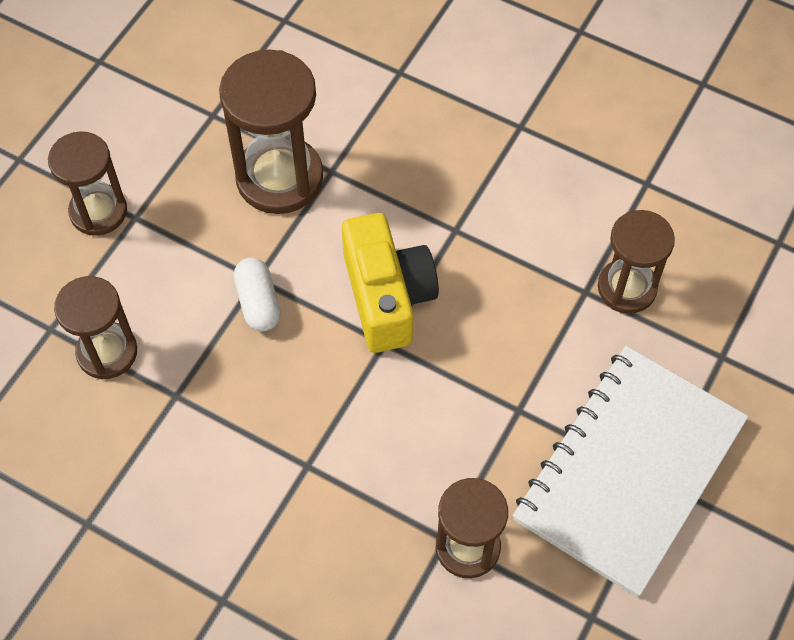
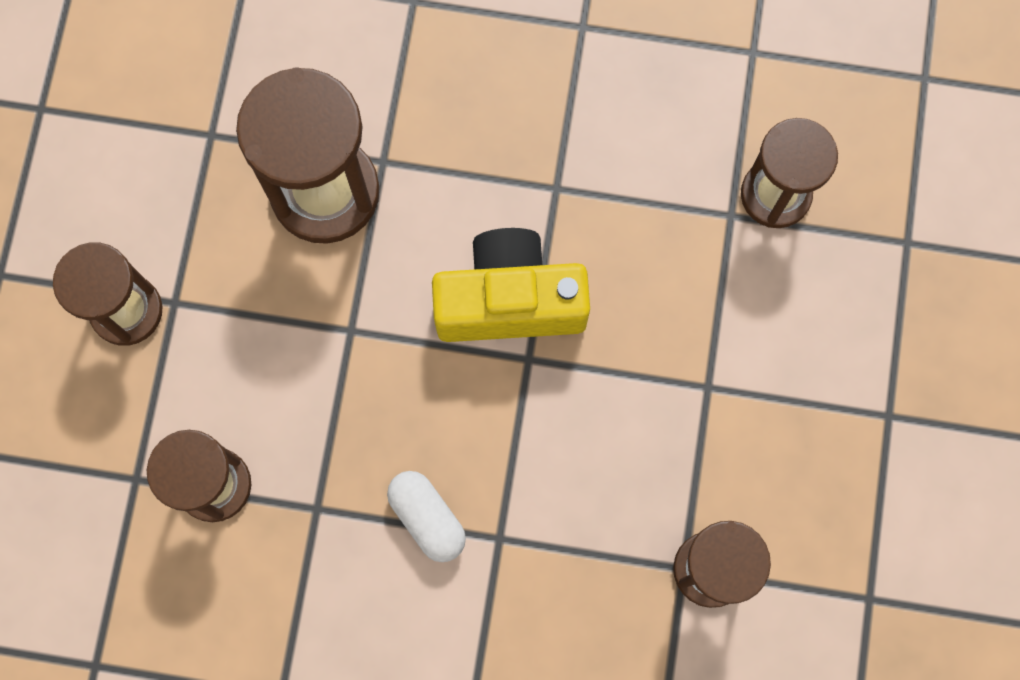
camera: 20 degrees left, 15 degrees up
white capsule [234,257,281,332] -> white capsule moved to [387,471,466,562]
yellow camera [342,213,439,353] -> yellow camera turned 60 degrees counterclockwise [432,228,590,342]
white notebook [513,346,748,597] -> none

